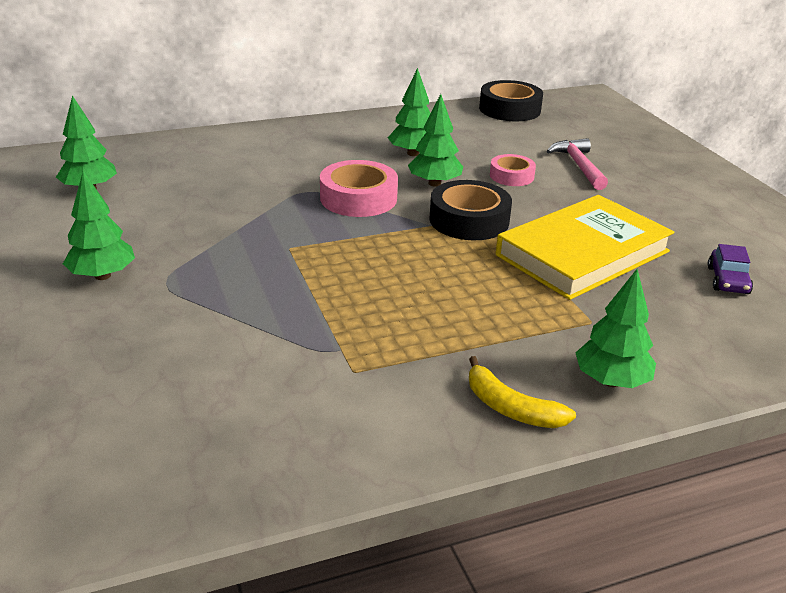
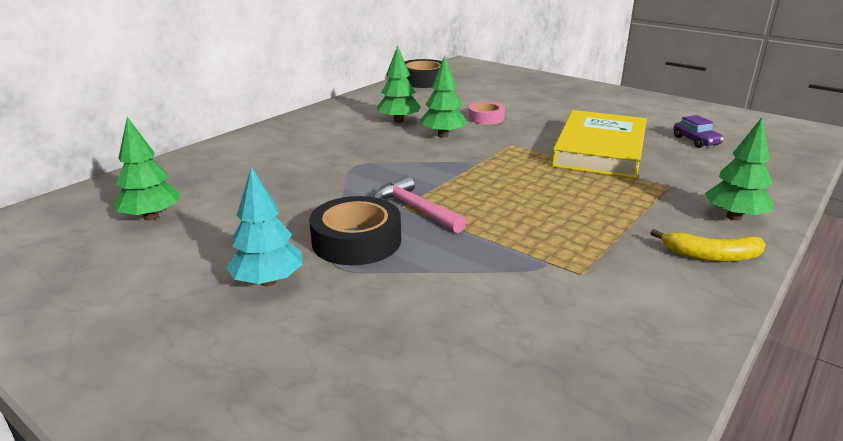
camera: 30 degrees left, 5 degrees down
green tree [63,171,135,280] -> turquoise tree [226,167,303,286]
pink tape [320,160,398,217] -> none
black tape [429,180,512,240] -> black tape moved to [309,196,401,265]
pink hammer [547,138,608,190] -> pink hammer moved to [374,176,466,233]

